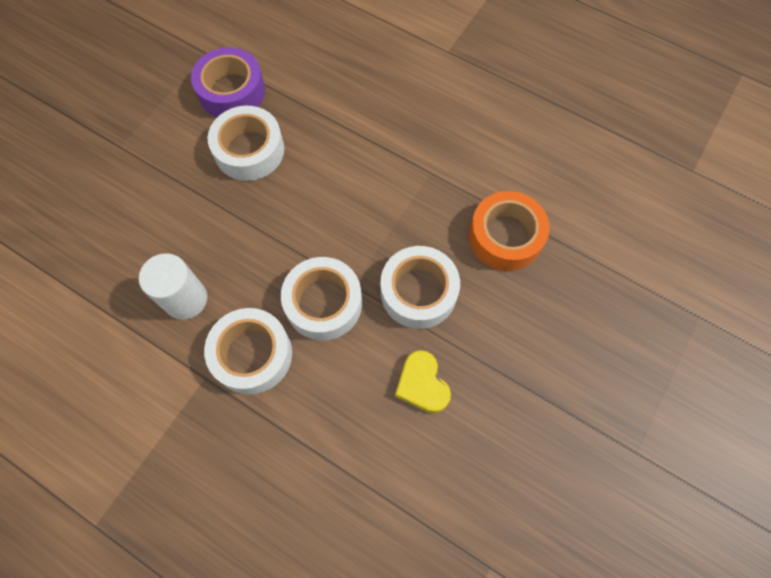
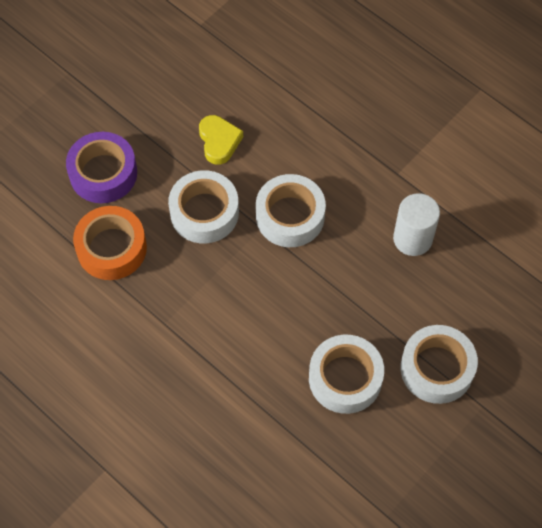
camera: 170 degrees left, 5 degrees down
purple tape [191,47,265,117] -> purple tape moved to [66,132,137,203]
white tape [204,308,292,395] -> white tape moved to [401,325,478,404]

